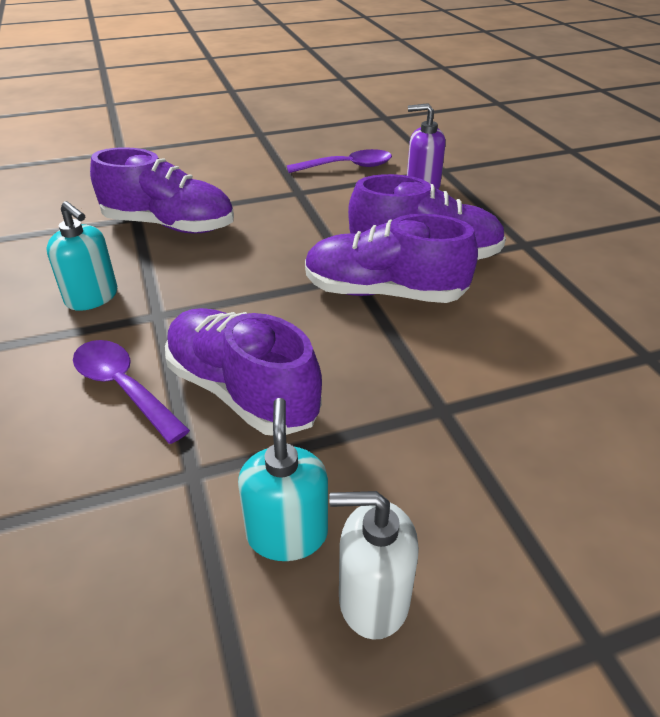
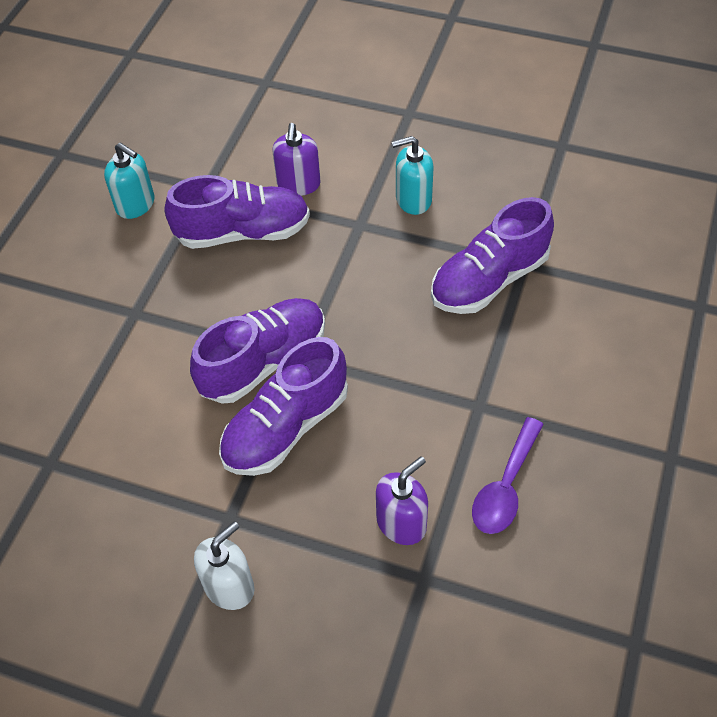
camera: 130 degrees right, 15 degrees up
purple spoon [73,340,190,444] -> purple soap dispenser [273,123,321,196]
white soap dispenser [329,491,419,640] -> white soap dispenser moved to [194,521,254,610]

